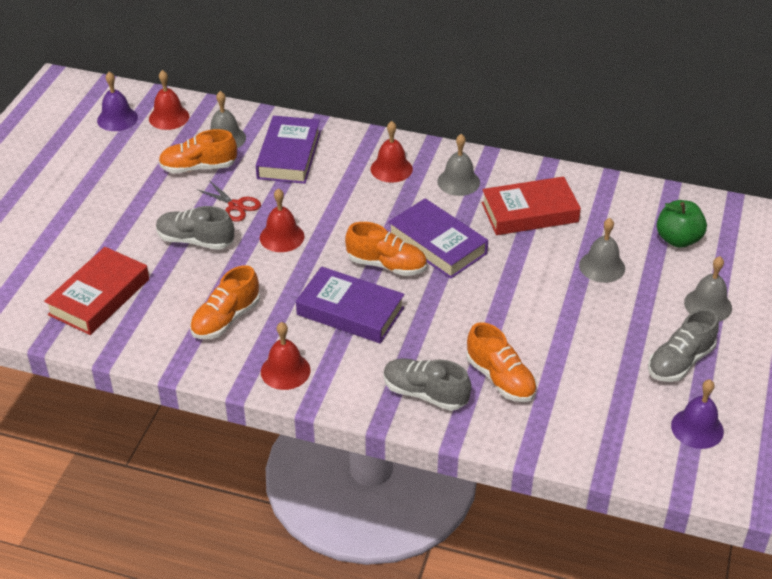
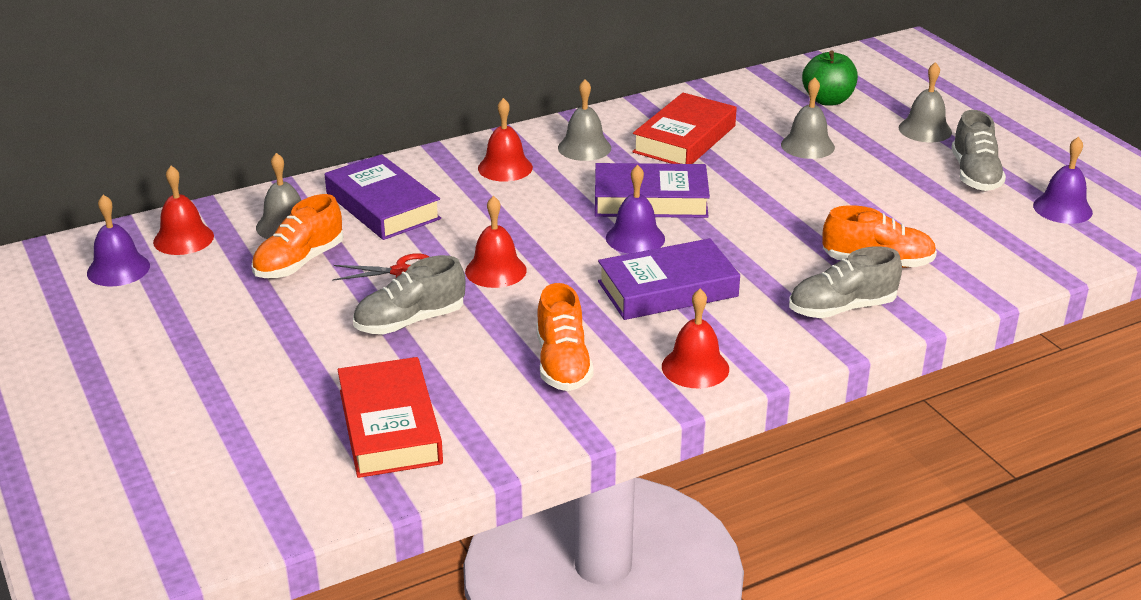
camera: 45 degrees left, 10 degrees down
orange shoe [345,222,427,276] -> purple bell [606,165,665,254]

